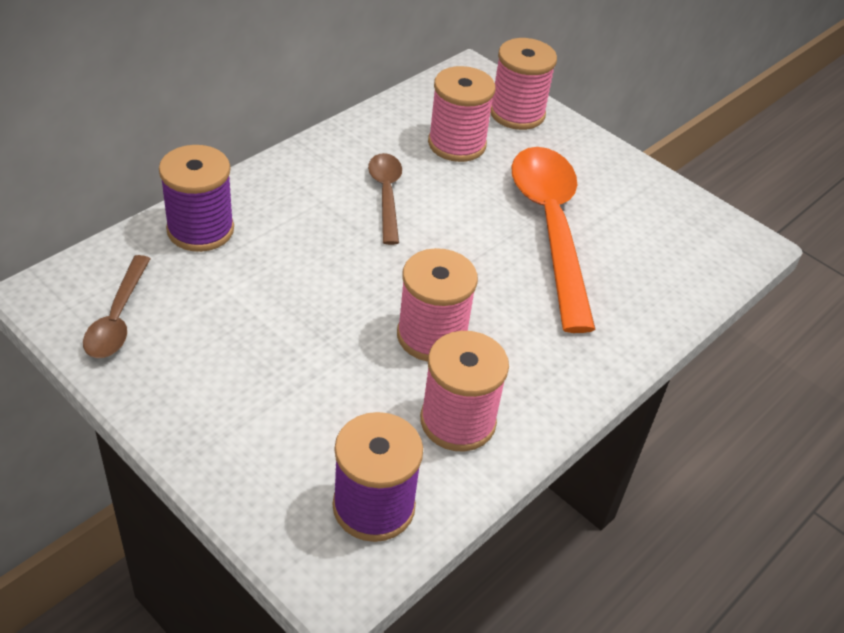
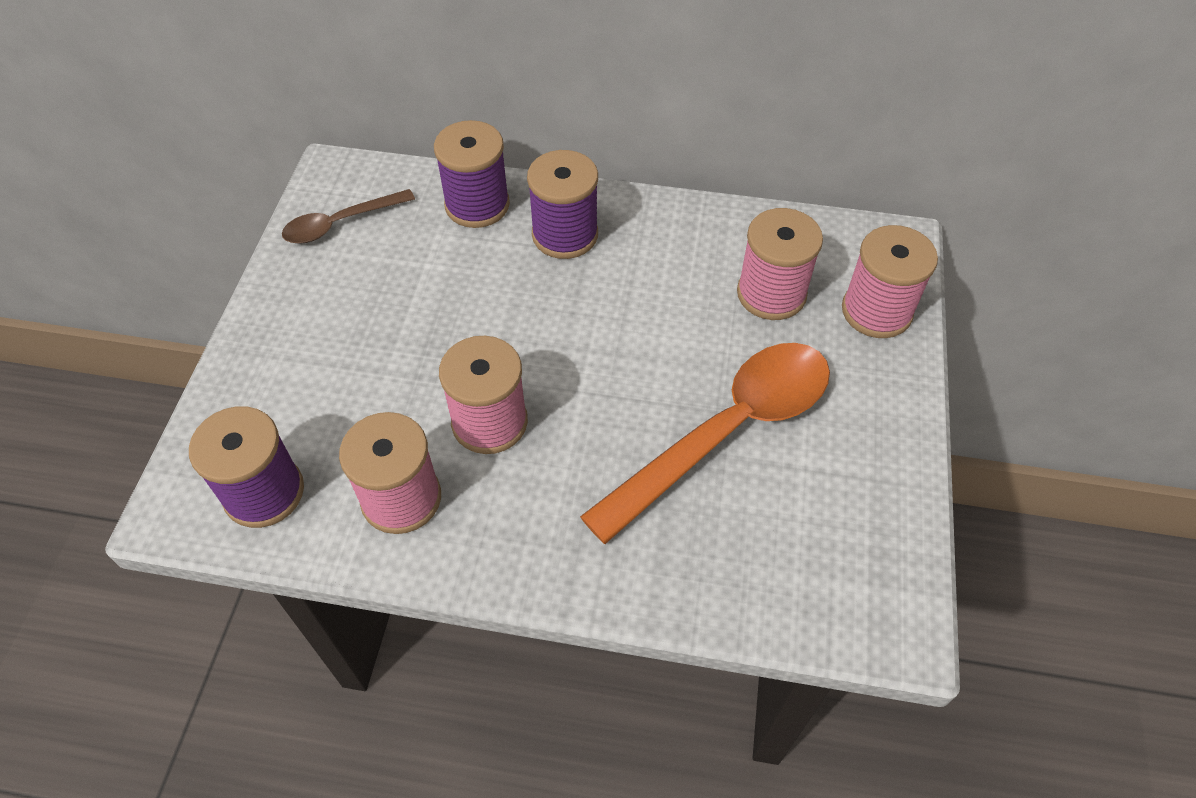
camera: 60 degrees right, 10 degrees up
brown spoon [368,153,402,245] -> none
none -> purple spool [527,150,598,259]

